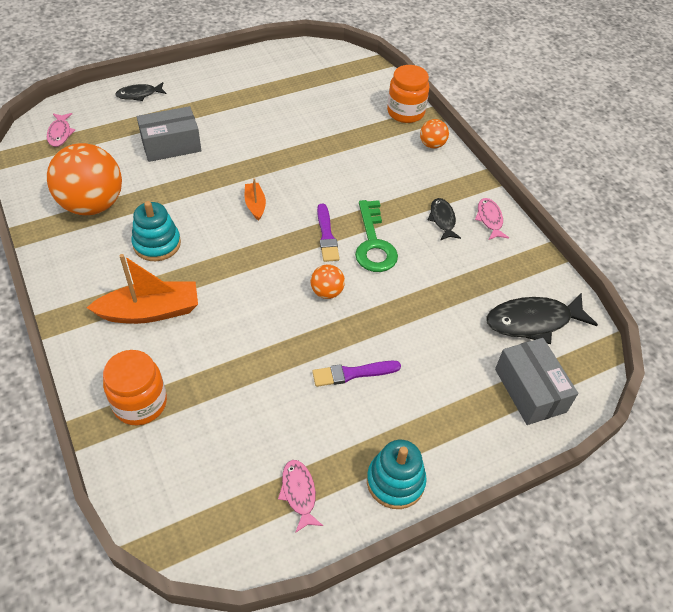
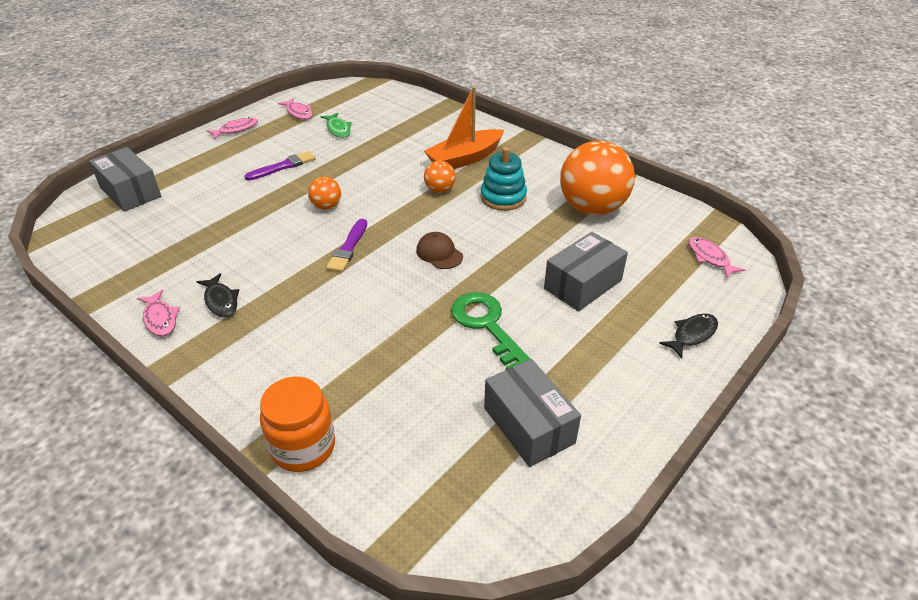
camera: 160 degrees right, 10 degrees down
orange jar [103,350,167,425] -> none
orange boat [245,178,266,221] -> brown cap [416,232,463,269]
purple brush [317,204,340,262] -> purple brush turned 135 degrees counterclockwise [326,219,367,272]
green key [355,200,398,272] -> green key moved to [451,292,530,369]
turquoise stacking toy [367,440,427,509] -> pink fish [207,117,258,139]
orange ball [420,119,449,149] -> orange ball moved to [424,161,456,193]
black fish [486,293,598,344] -> none
none -> green fish [320,112,352,138]
none -> grey box [484,359,581,467]

